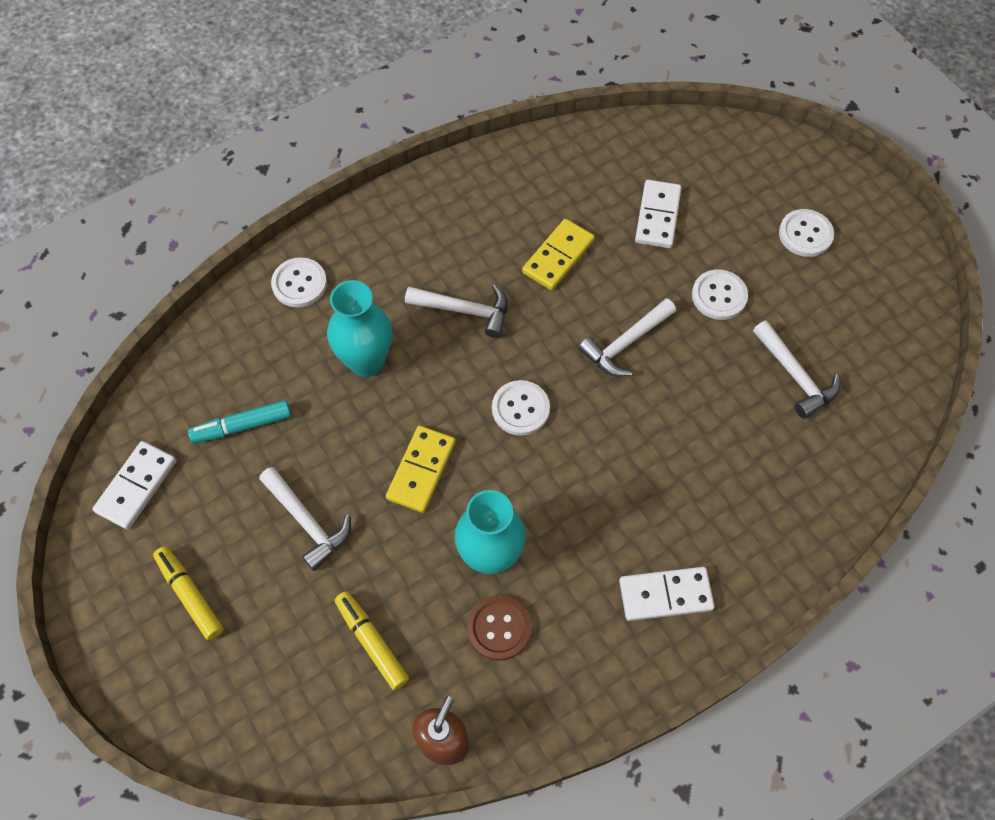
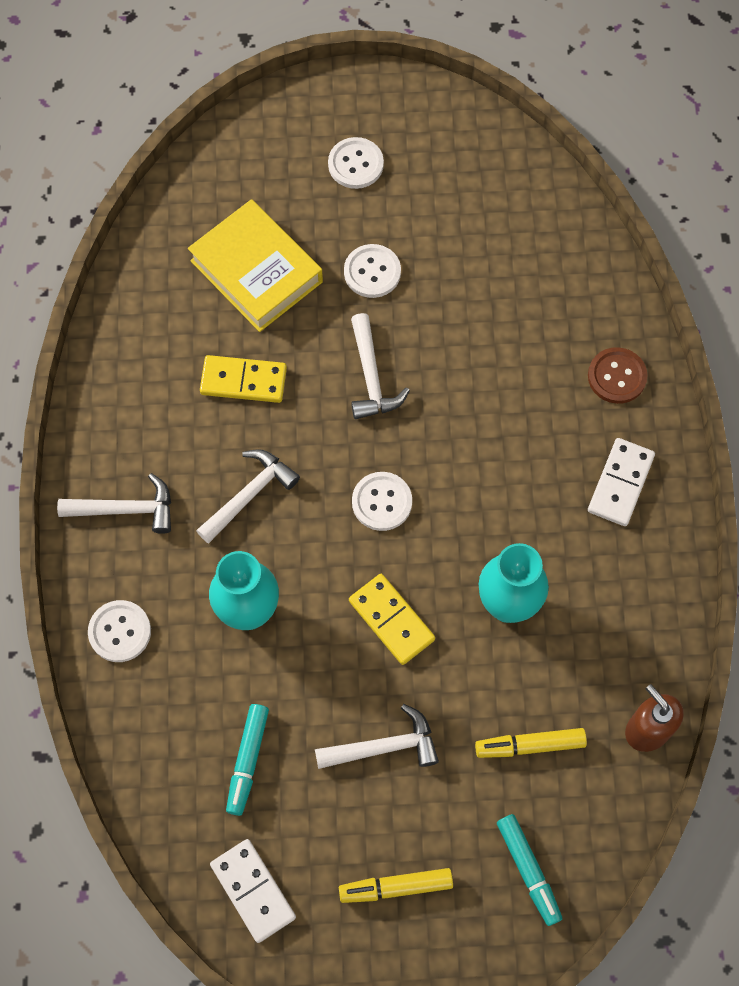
camera: 60 degrees left, 5 degrees up
brown button [467,595,531,661] -> brown button moved to [588,347,648,404]
yellow domino [522,219,595,290] -> yellow domino turned 60 degrees counterclockwise [200,355,287,403]
white domino [635,180,682,248] -> yellow book [188,199,323,332]
white hammer [753,320,840,419] -> white hammer moved to [57,473,171,534]
none -> turquoise marker [497,814,563,926]

